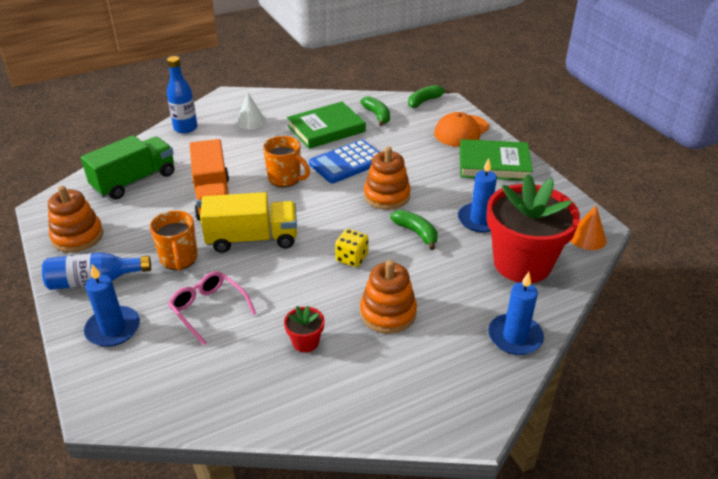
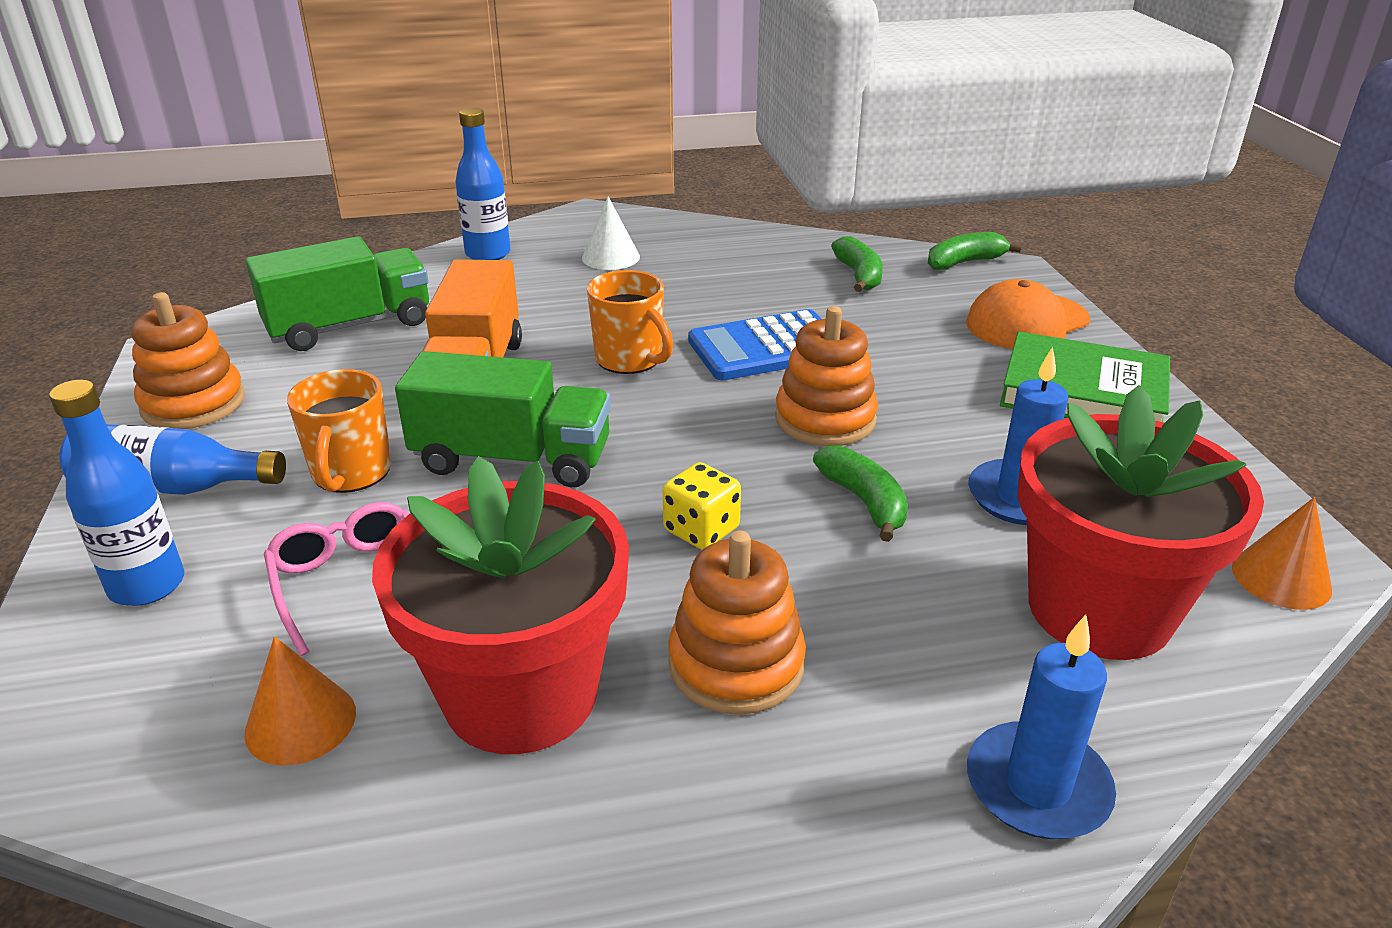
camera: 15 degrees right, 5 degrees down
blue candle [84,264,140,347] -> blue bottle [49,380,184,606]
yellow truck [200,192,297,253] -> green truck [395,351,611,487]
red flower pot [284,306,324,353] -> red flower pot [372,456,629,754], size x2.45
green book [287,102,366,149] -> none
none -> orange cone [244,636,356,765]

